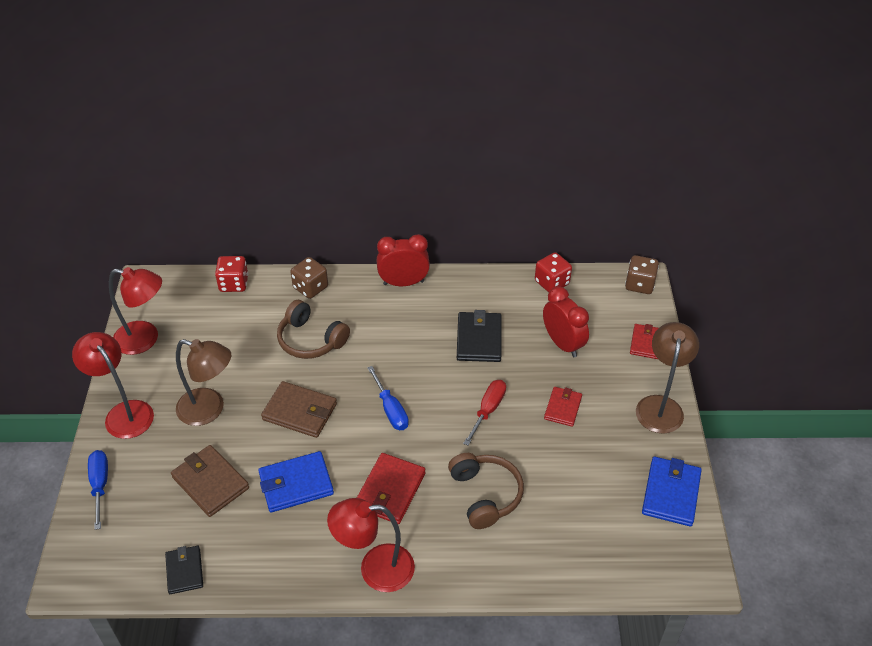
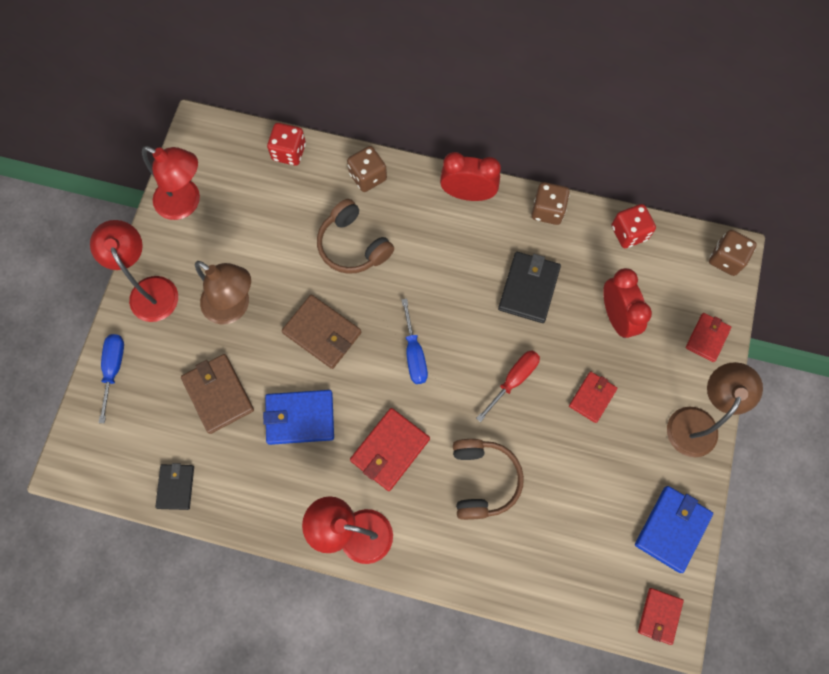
camera: 15 degrees right, 25 degrees up
none -> brown dice [532,182,570,225]
none -> red wallet [638,588,684,645]

